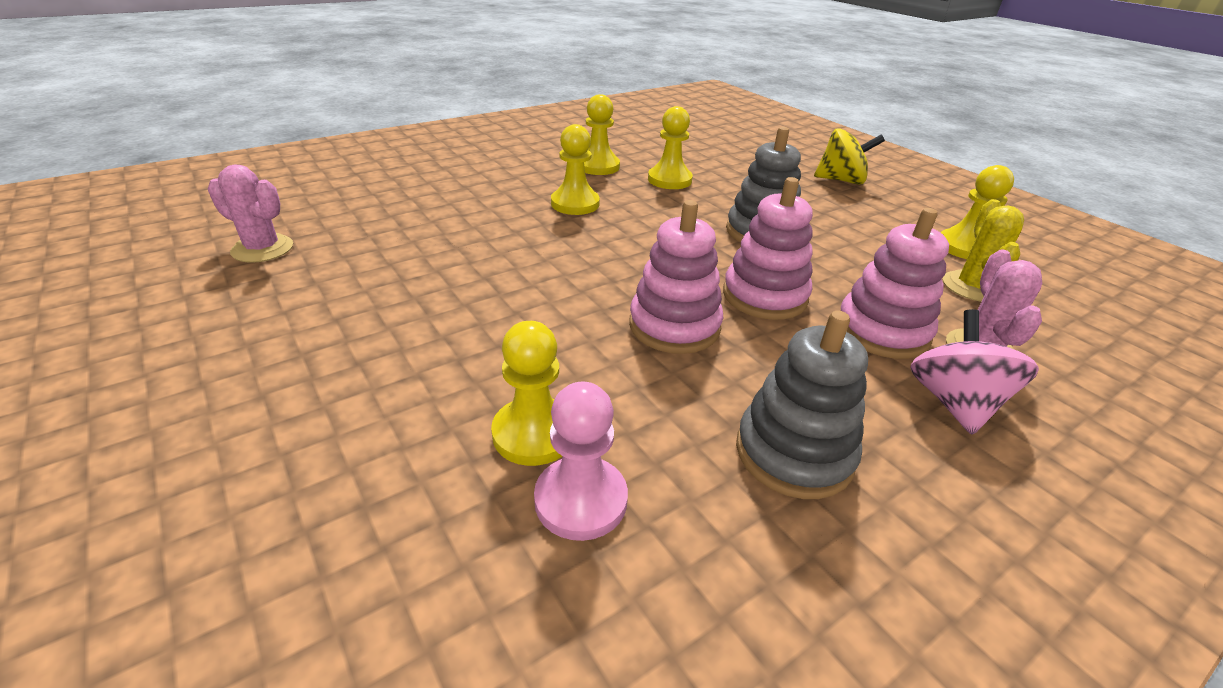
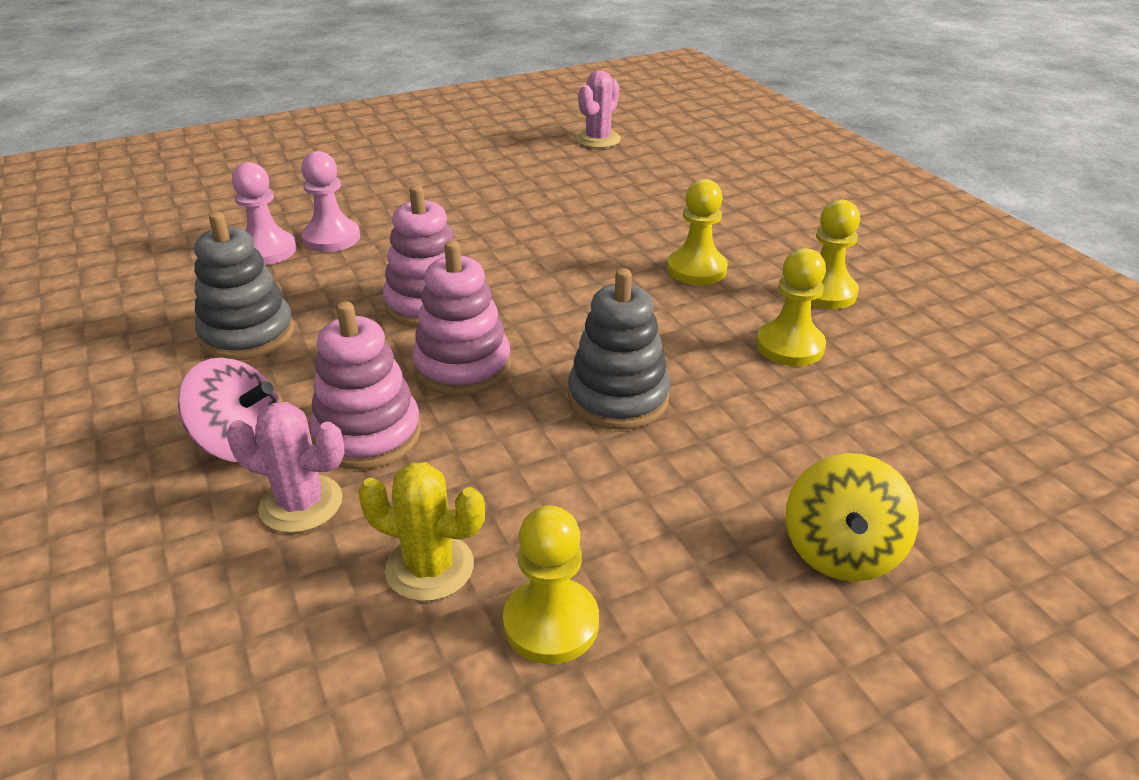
camera: 100 degrees right, 0 degrees up
yellow pawn [491,321,562,466] -> pink pawn [301,151,360,252]

